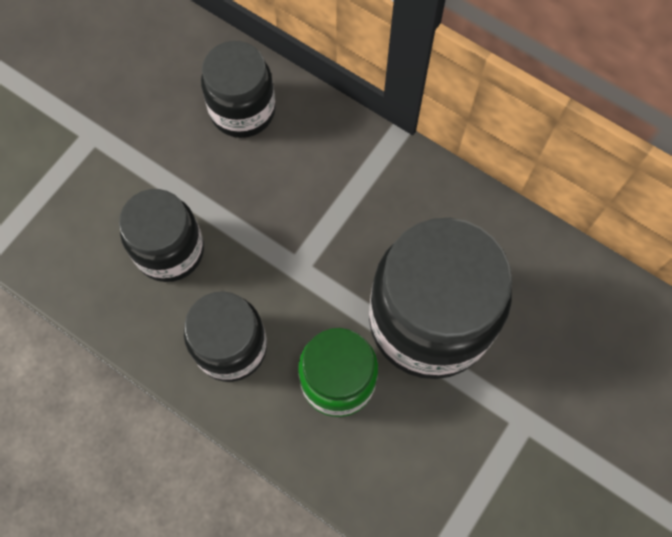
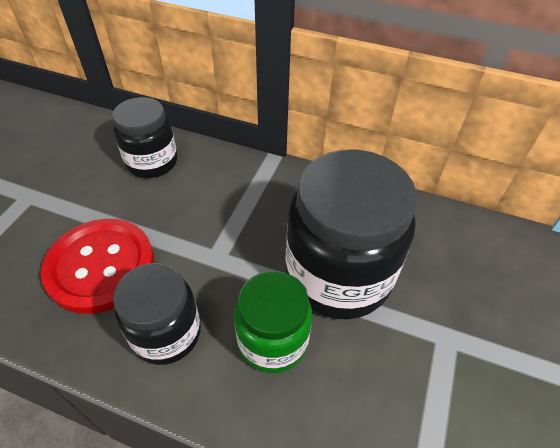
camera: 15 degrees left, 20 degrees down
black jar [119,189,204,282] -> red button [41,219,154,314]

